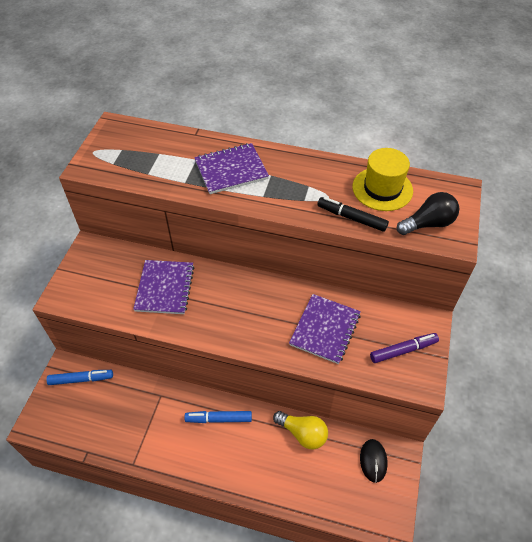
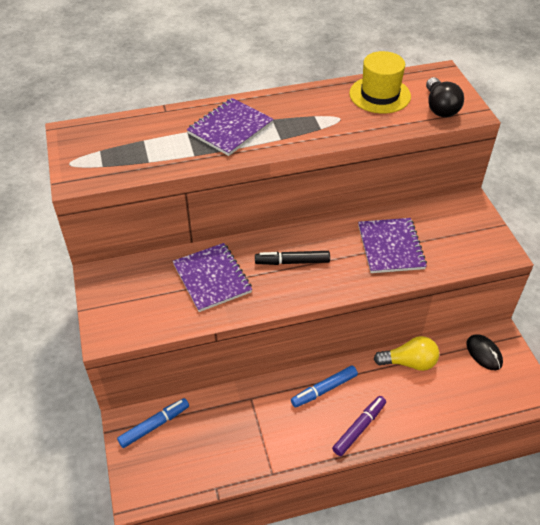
camera: 30 degrees left, 5 degrees down
black marker [317,197,389,232] -> black marker moved to [255,251,330,265]
purple marker [370,333,439,363] -> purple marker moved to [332,396,386,456]
black light bulb [397,192,459,235] -> black light bulb turned 135 degrees clockwise [426,77,464,117]

